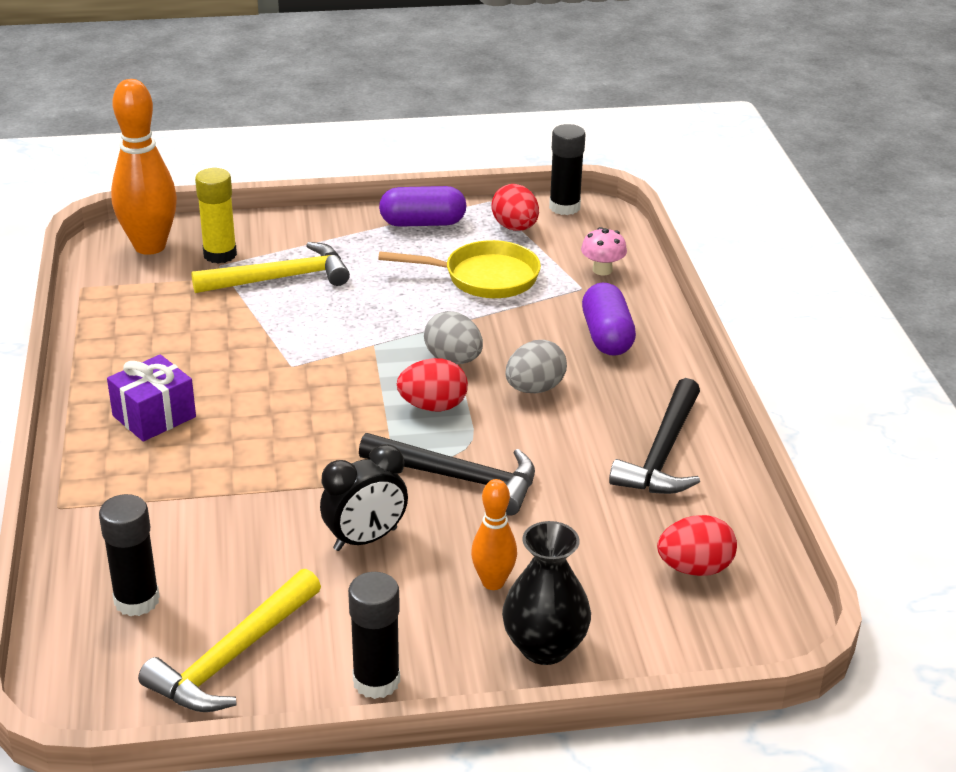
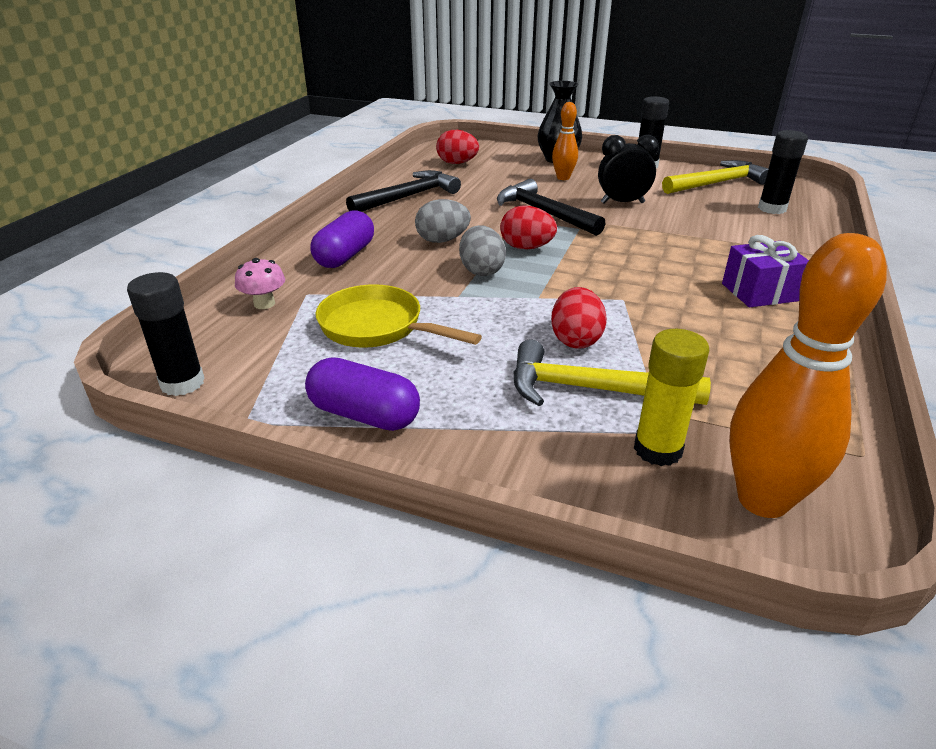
camera: 150 degrees left, 0 degrees up
red egg [491,184,539,231] -> red egg moved to [551,287,607,349]

